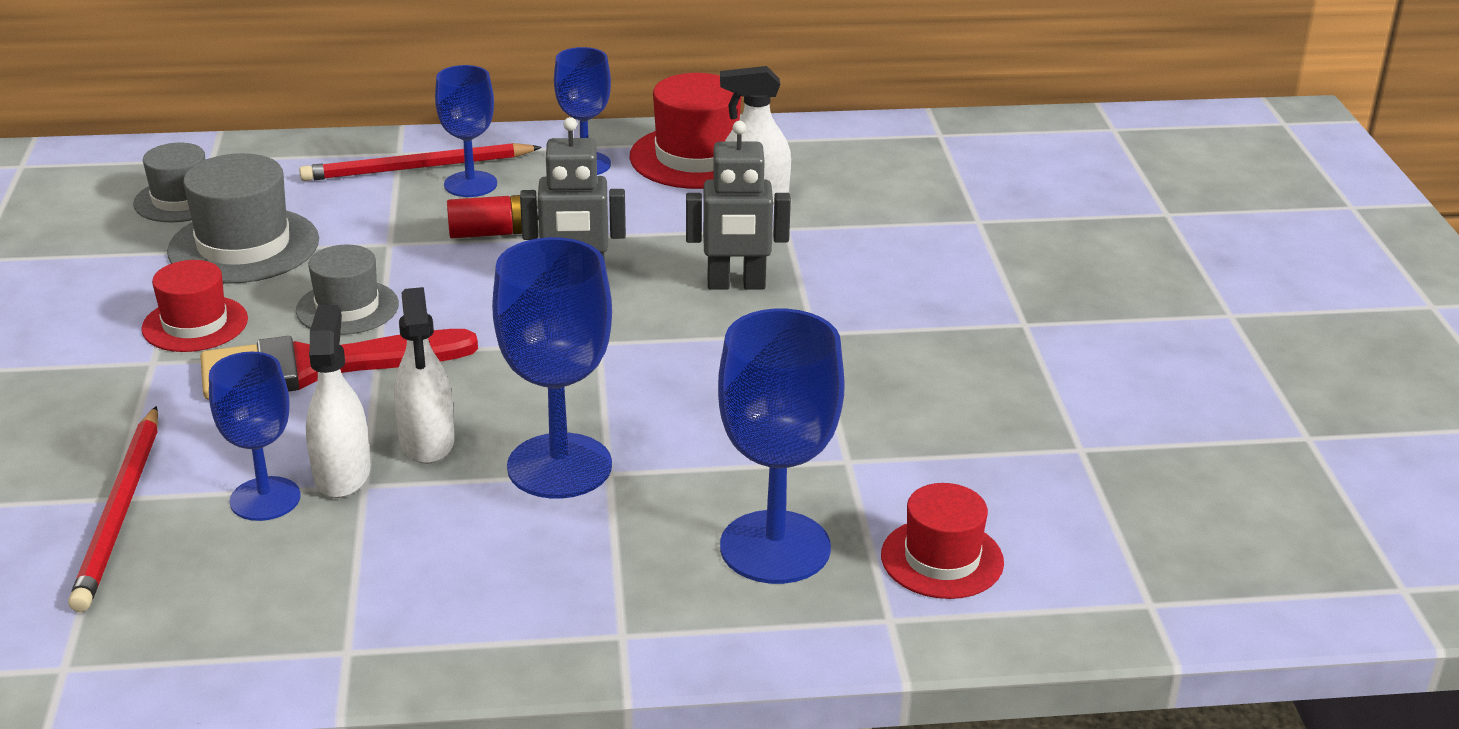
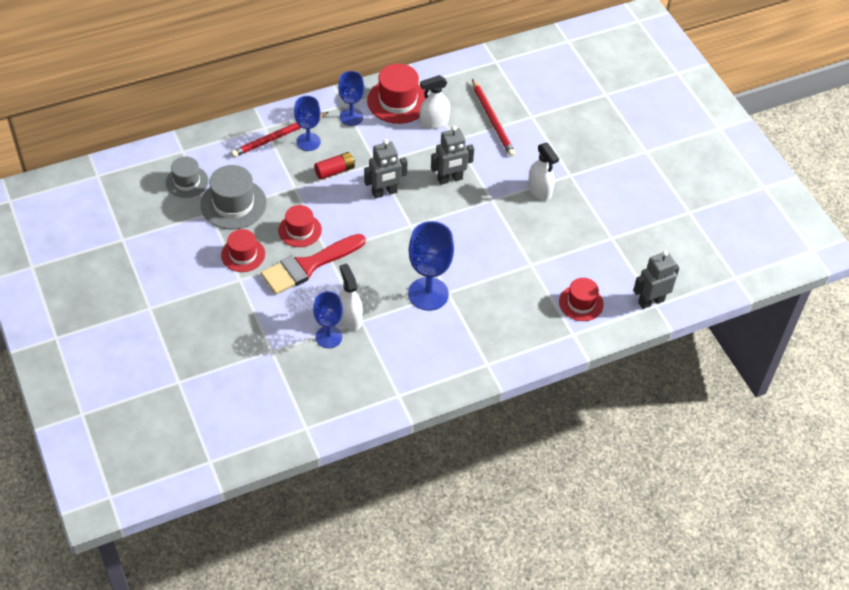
camera: 20 degrees left, 20 degrees up
red pencil [68,406,158,612] -> red pencil moved to [472,79,515,156]
grey hat [296,244,399,335] -> red hat [278,205,322,247]
white spray bottle [394,287,455,464] -> white spray bottle moved to [528,143,559,200]
blue goblet [718,309,845,584] -> none
none -> grey robot [633,251,680,309]

